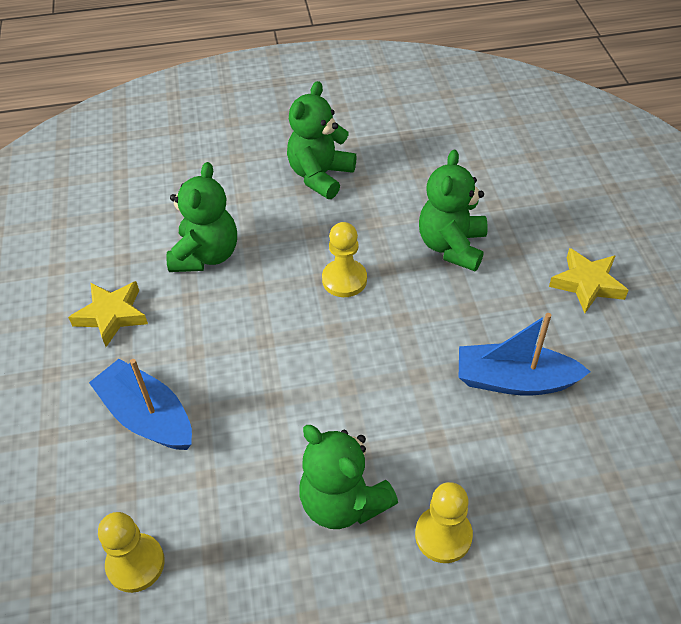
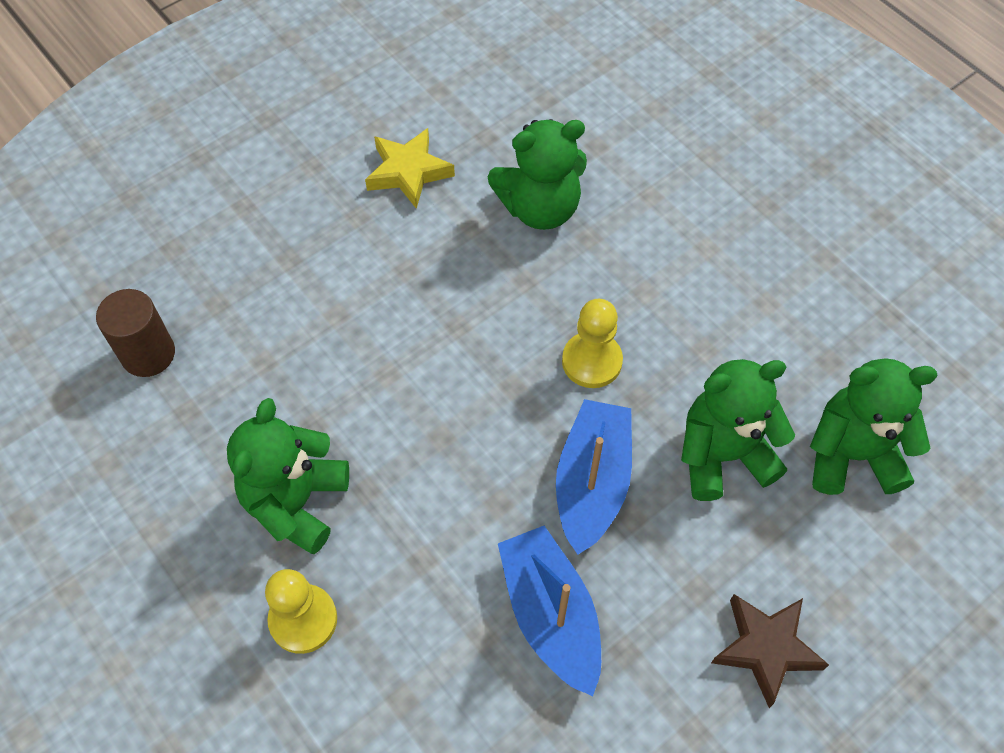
camera: 60 degrees right, 10 degrees up
blue boat [89,359,192,450] -> blue boat moved to [556,399,632,555]
yellow pawn [98,512,165,593] -> brown cylinder [96,289,175,377]
green teddy bear [287,81,357,199] -> green teddy bear moved to [810,358,938,495]
yellow star [549,248,629,313] -> brown star [711,594,829,708]

